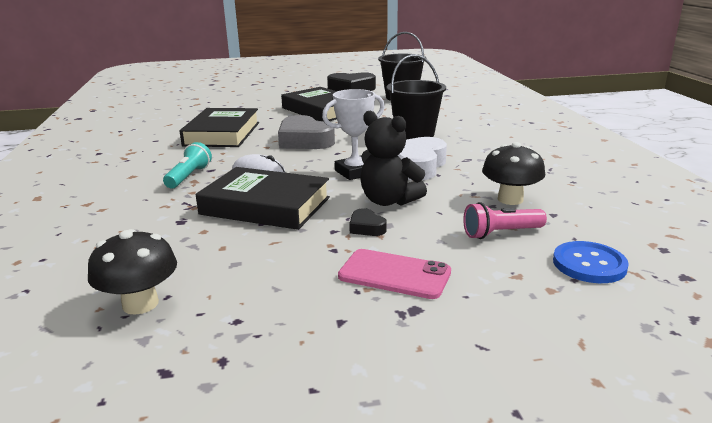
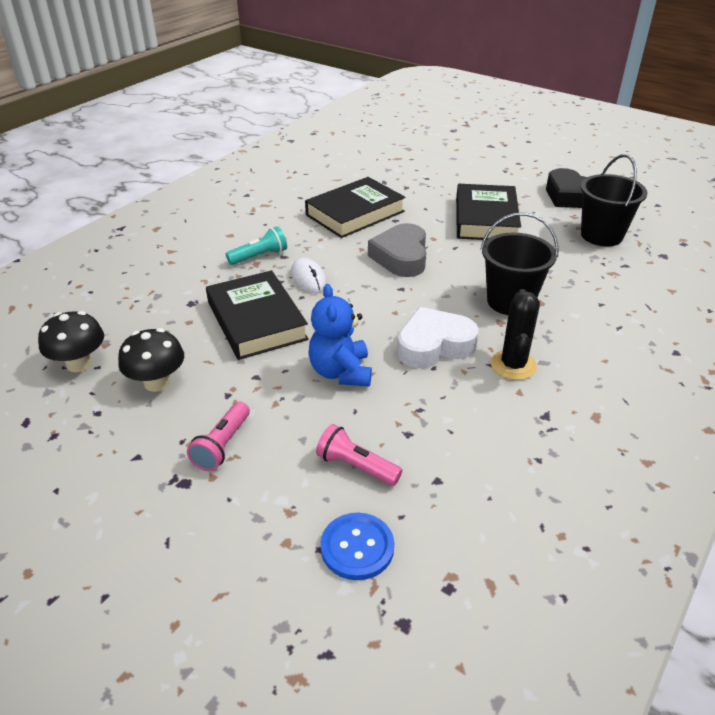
camera: 45 degrees right, 15 degrees up
white trophy [322,89,385,180] -> none
pink phone [338,249,451,299] -> pink flashlight [187,402,250,471]
black heart [349,208,387,236] -> none
black teddy bear [360,111,427,206] -> blue teddy bear [308,284,372,387]
black mushroom [482,142,545,205] -> black mushroom moved to [118,328,184,392]
none -> black cactus [490,289,540,380]

